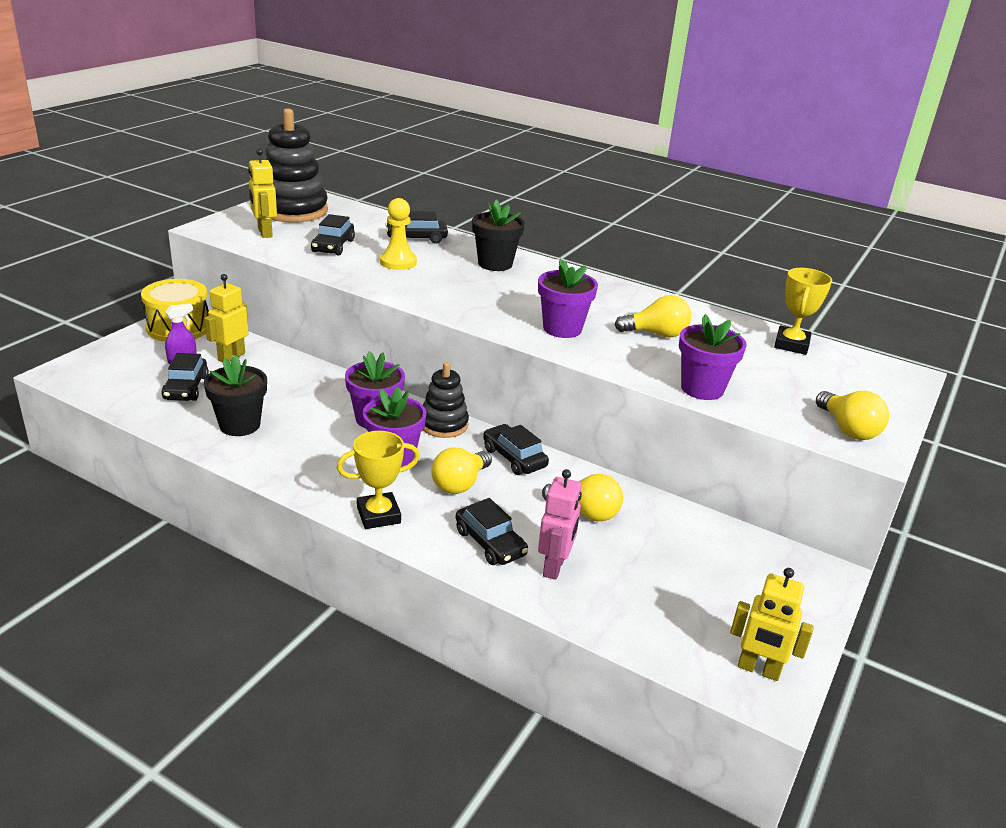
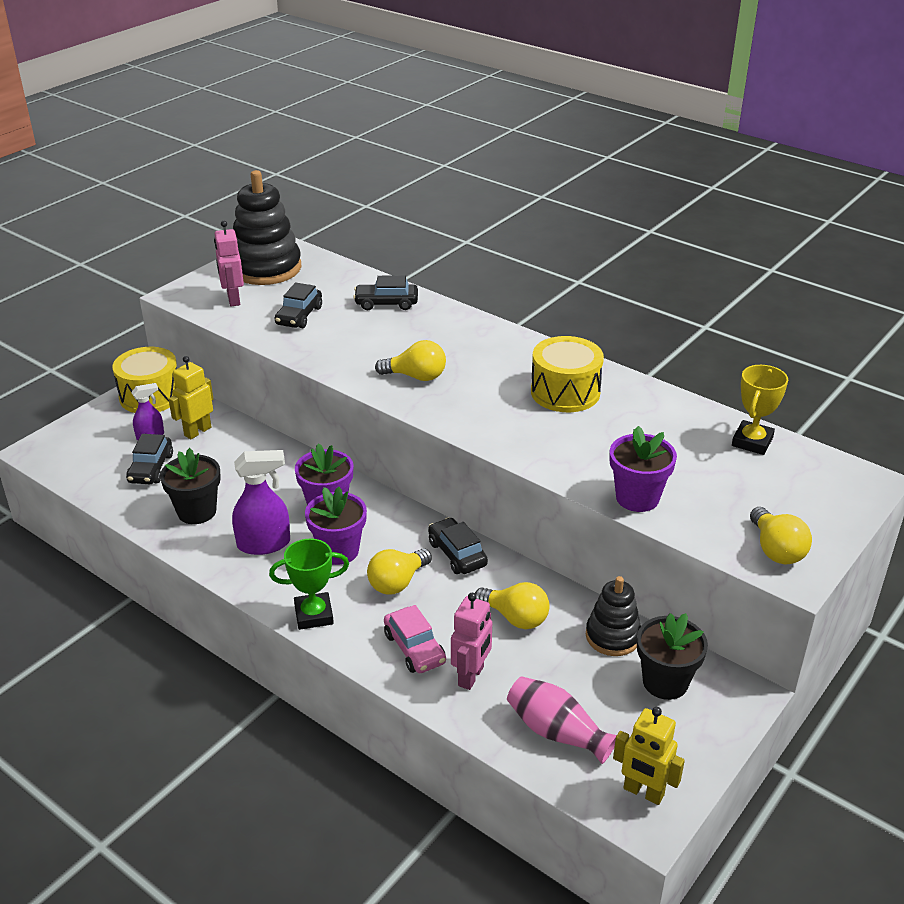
camera: 10 degrees right, 5 degrees up
yellow robot [248,149,277,238] -> pink robot [214,221,244,306]
yellow trophy [337,431,420,529] -> green trophy [269,538,349,630]
yellow pawn [380,198,417,270] -> none
black stacking toy [423,362,469,438] -> black stacking toy moved to [586,576,641,656]
black car [456,498,528,565] -> pink car [384,605,446,673]
black flower pot [472,199,525,271] -> black flower pot moved to [637,613,708,700]
purple flower pot [538,259,598,338] -> none
yellow light bulb [614,295,691,338] -> yellow light bulb moved to [375,340,446,381]
none -> purple spray bottle [232,450,290,555]
none -> pink vase [507,676,617,764]
none -> yellow drum [531,336,604,412]

